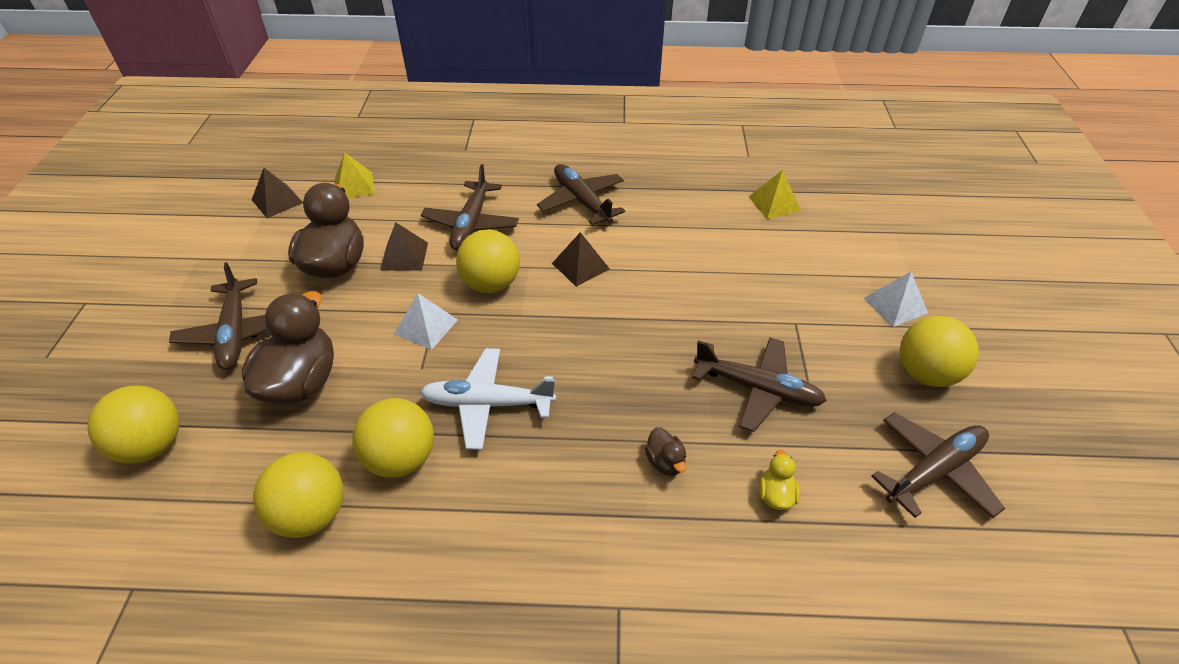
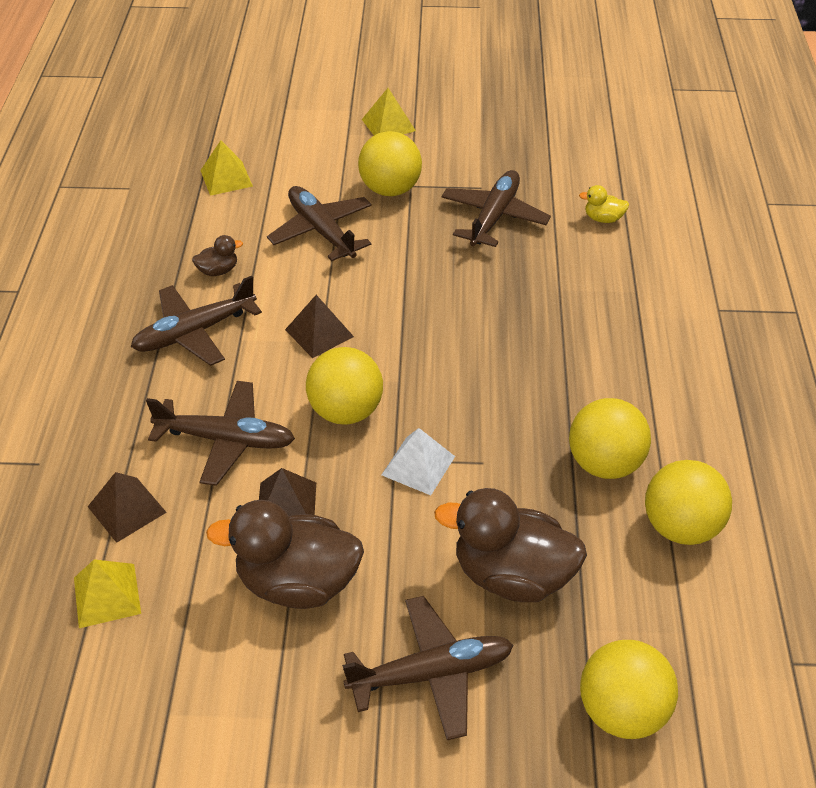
camera: 90 degrees left, 0 degrees up
brown pyramid [252,168,303,218] -> brown pyramid moved to [88,472,167,543]
white plane [420,348,556,450] -> none
brown duck [645,427,686,476] -> brown duck moved to [192,235,243,276]
white pyramid [864,272,928,327] -> yellow pyramid [362,88,416,135]
brown plane [871,412,1005,518] -> brown plane moved to [267,186,372,261]
yellow ball [900,316,979,387] -> yellow ball moved to [358,131,422,196]

